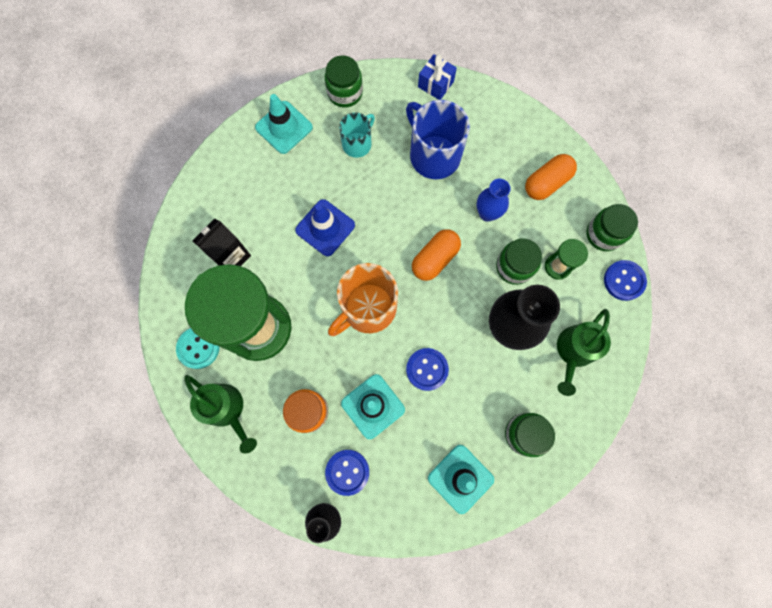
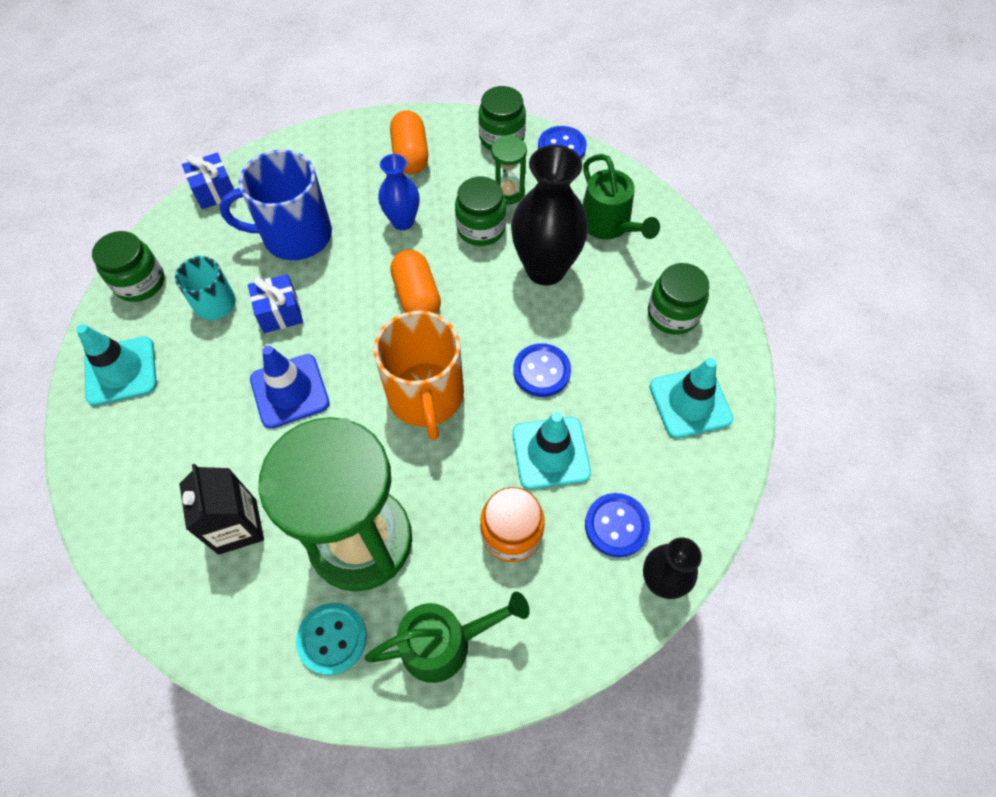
camera: 60 degrees left, 15 degrees down
none -> blue gift [248,274,303,333]

